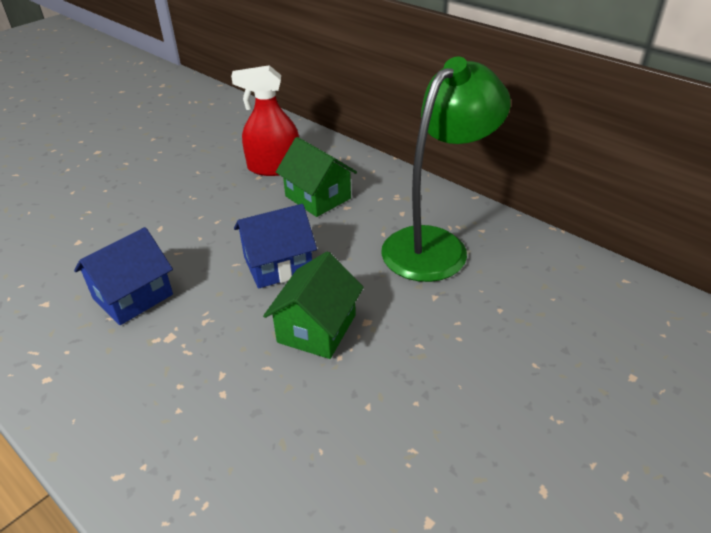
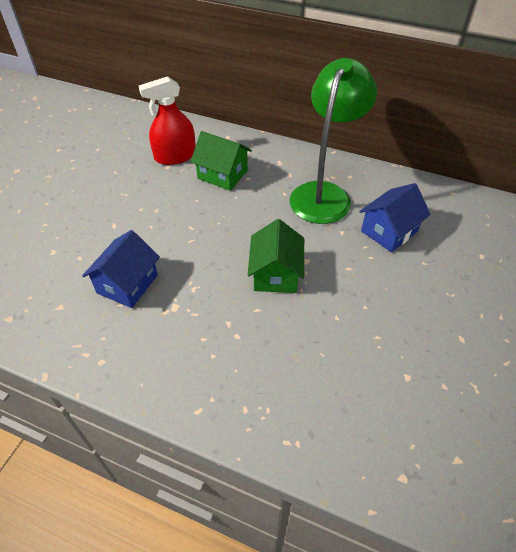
camera: 20 degrees left, 10 degrees up
blue house [234,204,317,289] -> blue house moved to [359,183,431,252]

